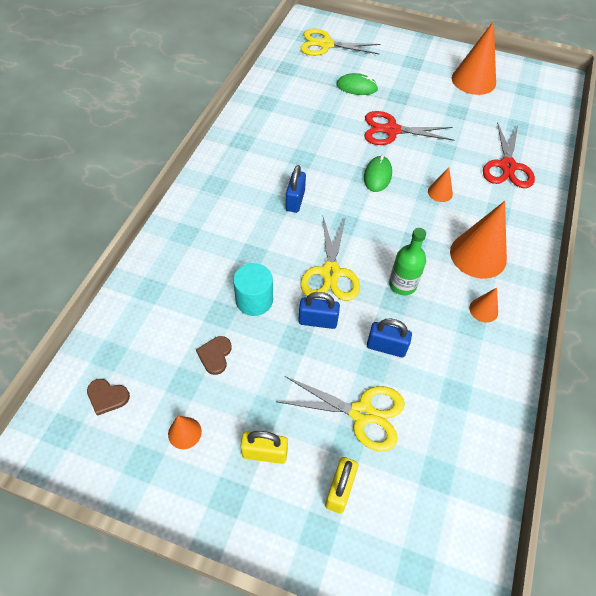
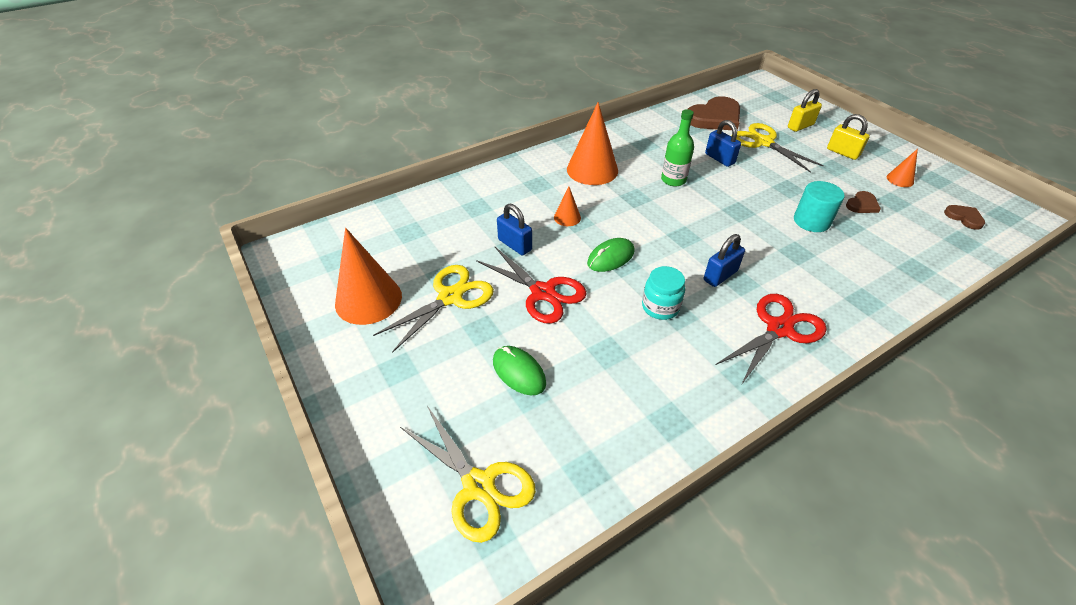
camera: 140 degrees left, 10 degrees down
blue padlock [298,292,340,329] -> blue padlock moved to [497,204,532,255]
yellow scissors [300,217,360,301] -> yellow scissors moved to [373,265,494,353]
orange cone [469,288,498,323] -> none
red scissors [483,122,535,188] -> red scissors moved to [715,294,827,385]
none -> turquoise jar [642,266,685,320]
none -> brown heart [688,96,740,130]

